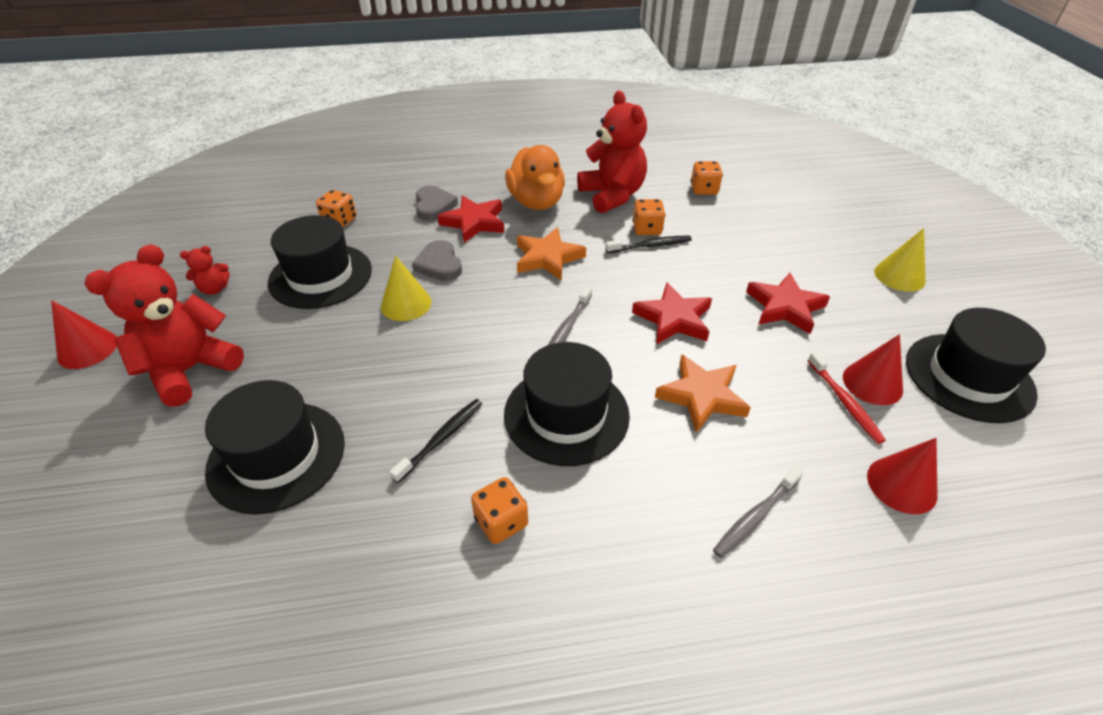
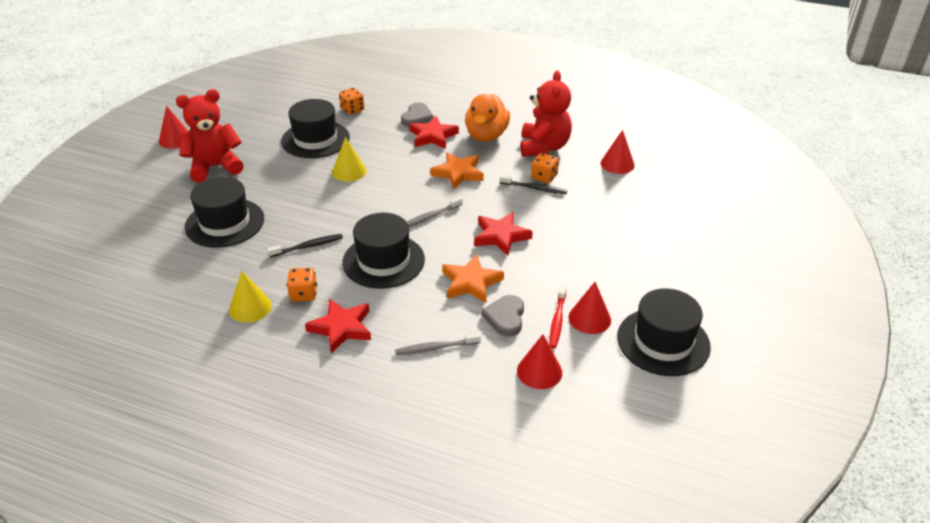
camera: 30 degrees right, 5 degrees down
red teddy bear [180,246,230,295] -> none
grey heart [412,240,462,281] -> grey heart moved to [482,295,524,337]
orange dice [691,161,723,195] -> red cone [601,130,635,174]
red star [746,273,830,334] -> red star moved to [305,299,371,353]
yellow cone [874,228,926,292] -> yellow cone moved to [229,271,272,323]

